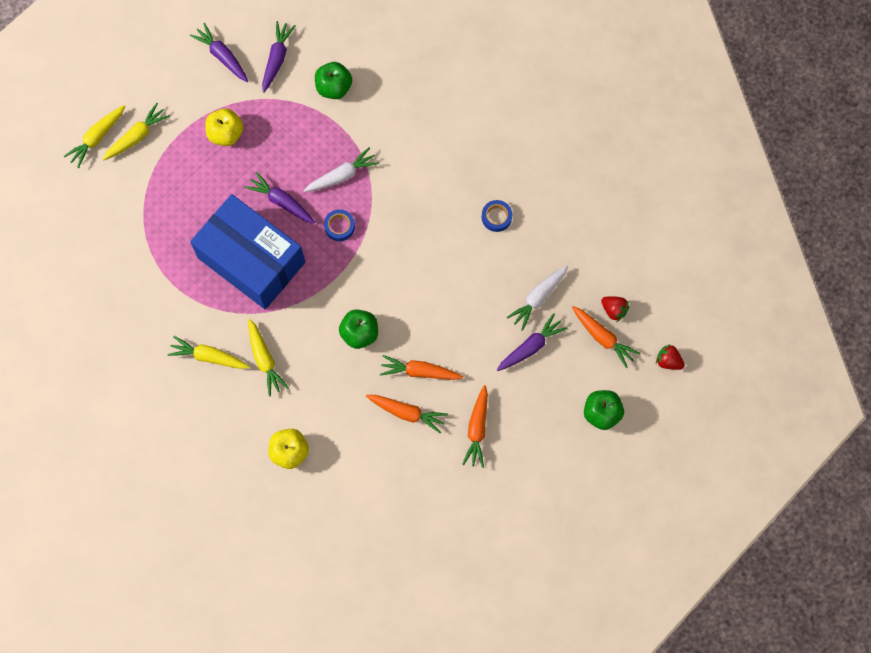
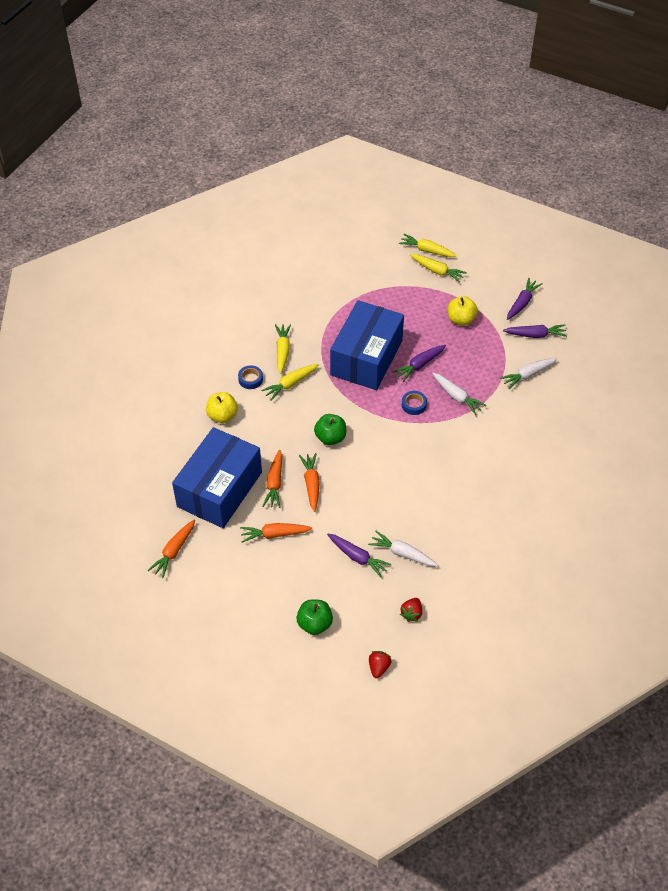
camera: 75 degrees right, 20 degrees down
purple carrot [245,172,315,224] -> purple carrot turned 150 degrees counterclockwise [393,345,446,382]
green apple [315,62,352,99] -> white carrot [500,358,557,389]
blue tape [482,200,512,232] -> blue tape moved to [238,365,263,389]
orange carrot [572,306,640,368] -> orange carrot moved to [147,519,195,578]
none -> blue box [172,427,262,528]

